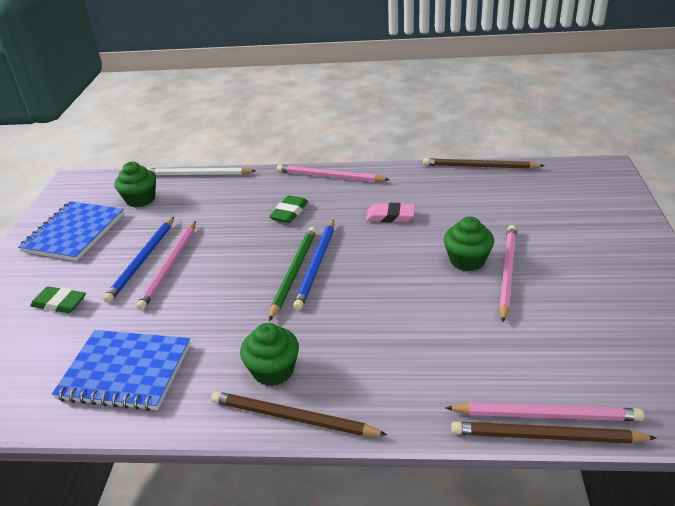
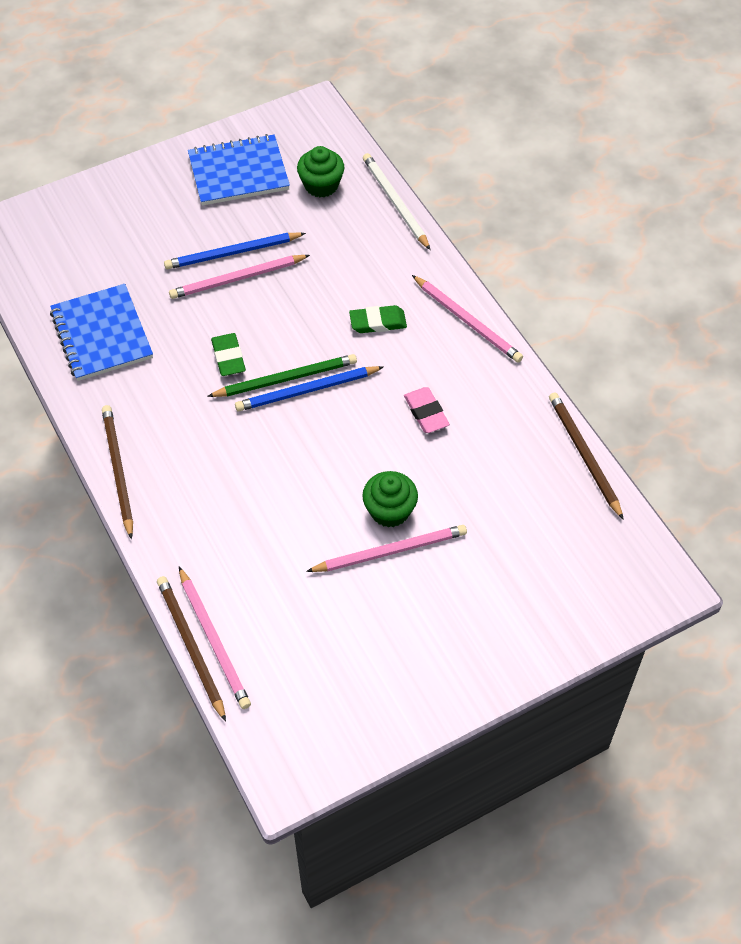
camera: 55 degrees right, 20 degrees up
green eraser [30,286,86,313] -> green eraser moved to [211,333,246,376]
green cupcake [240,323,299,386] -> none
pink pencil [277,165,389,182] -> pink pencil turned 150 degrees clockwise [412,275,523,363]

